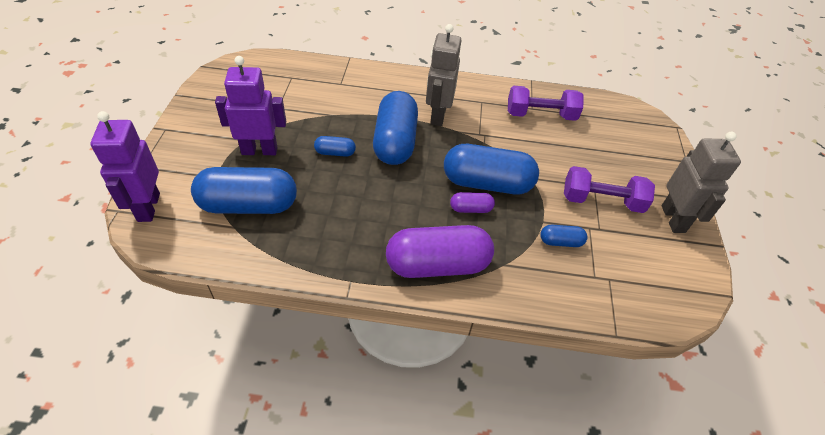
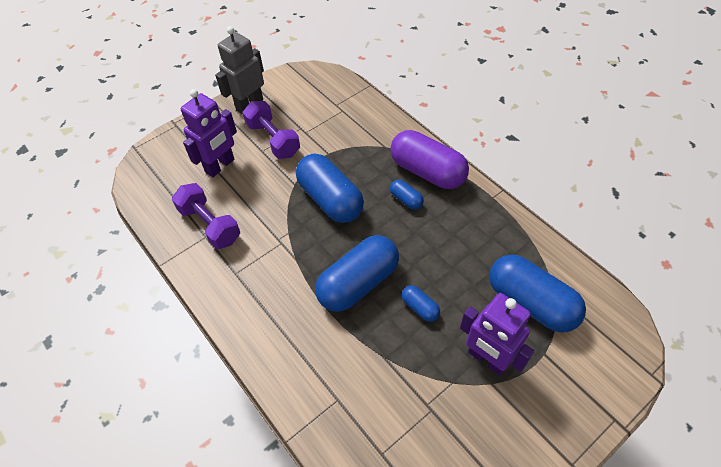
camera: 130 degrees left, 5 degrees up
purple robot [90,111,160,222] -> purple robot moved to [181,89,237,177]
grey robot [426,24,461,126] -> none
purple capsule [450,192,495,213] -> none
blue capsule [540,225,588,247] -> blue capsule moved to [390,180,424,210]

